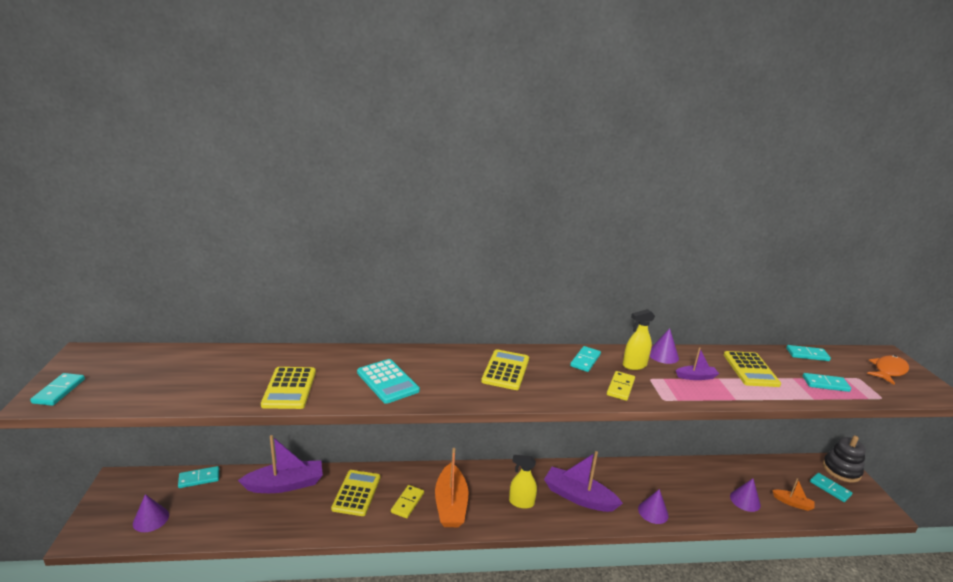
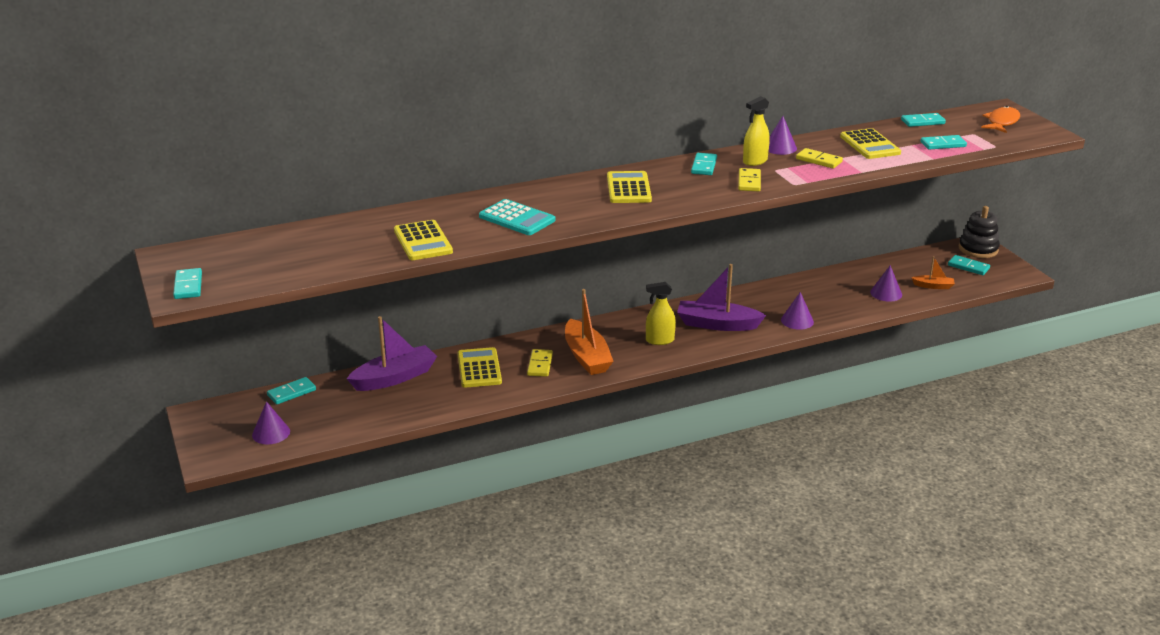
camera: 15 degrees left, 5 degrees up
purple boat [676,347,719,380] -> yellow domino [796,148,843,169]

